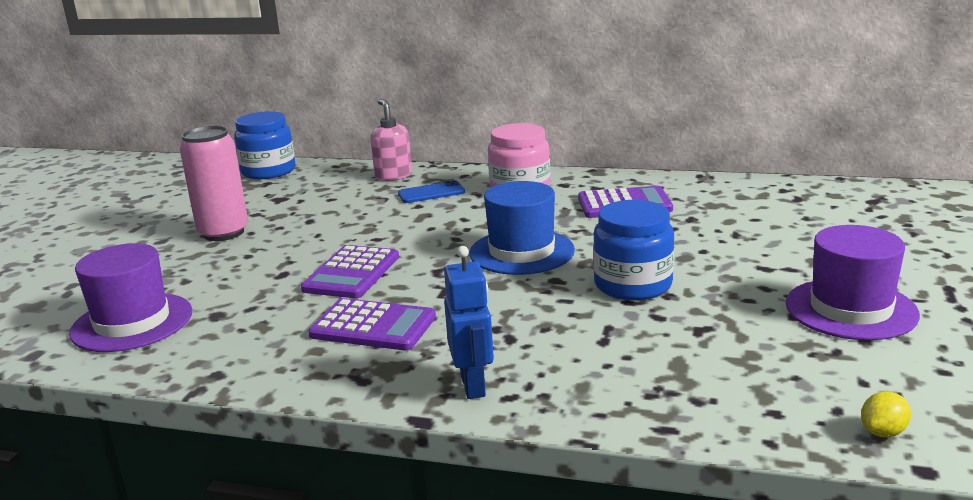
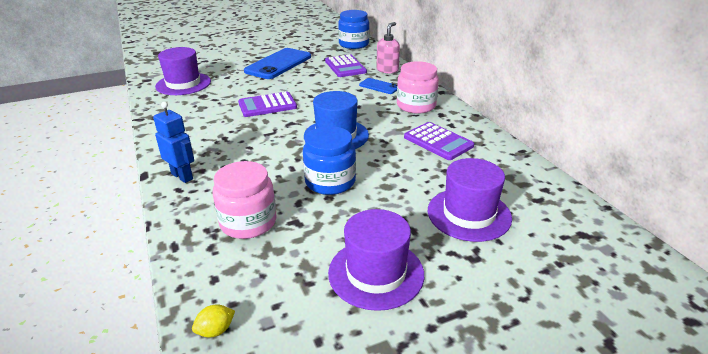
camera: 50 degrees right, 10 degrees up
pink can [180,126,248,241] -> blue phone [244,48,311,79]
purple calculator [308,298,436,351] -> purple calculator moved to [325,54,367,77]
blue robot [444,246,494,399] -> blue robot turned 90 degrees counterclockwise [153,102,194,183]
yellow lemon [861,392,911,437] -> yellow lemon turned 45 degrees counterclockwise [192,305,235,337]
none -> pink jar [212,161,276,239]
none -> purple hat [427,158,512,242]

